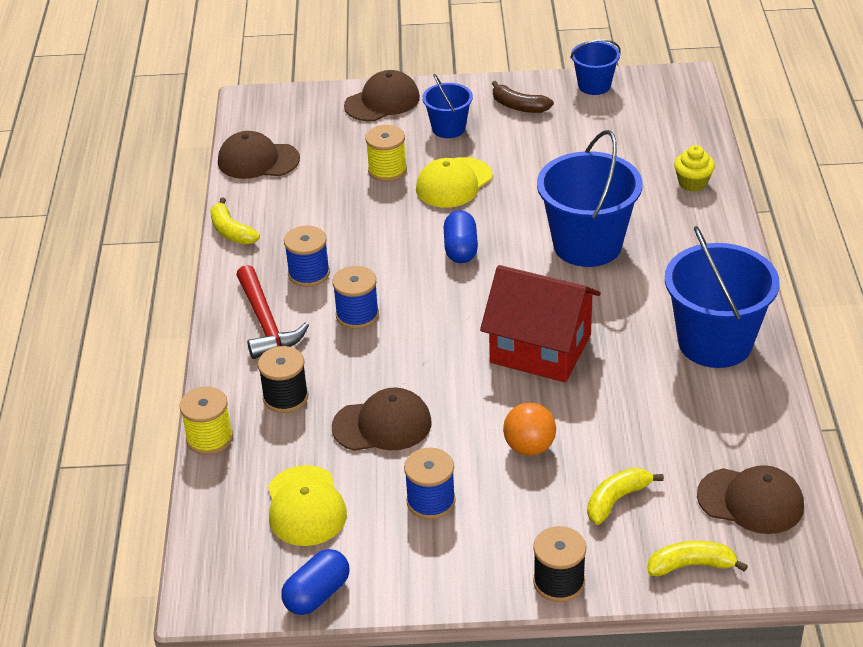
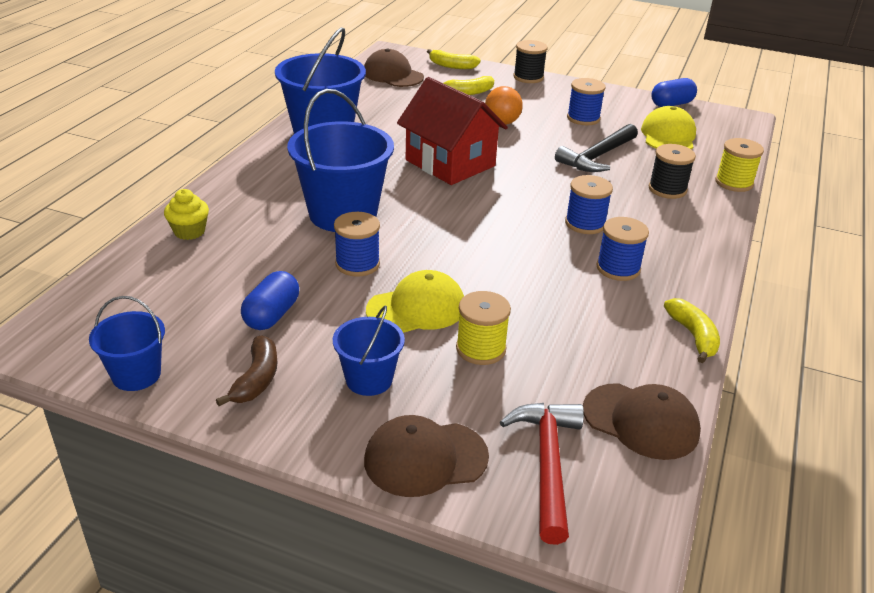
camera: 160 degrees left, 5 degrees down
red hammer [236,265,309,359] -> red hammer moved to [500,403,584,545]
brown cap [332,387,432,451] -> black hammer [555,124,638,172]
blue capsule [444,210,478,263] -> blue capsule moved to [241,271,299,330]
brown banana [492,81,554,113] -> brown banana turned 45 degrees clockwise [216,335,277,406]
none -> blue spool [334,212,380,277]

